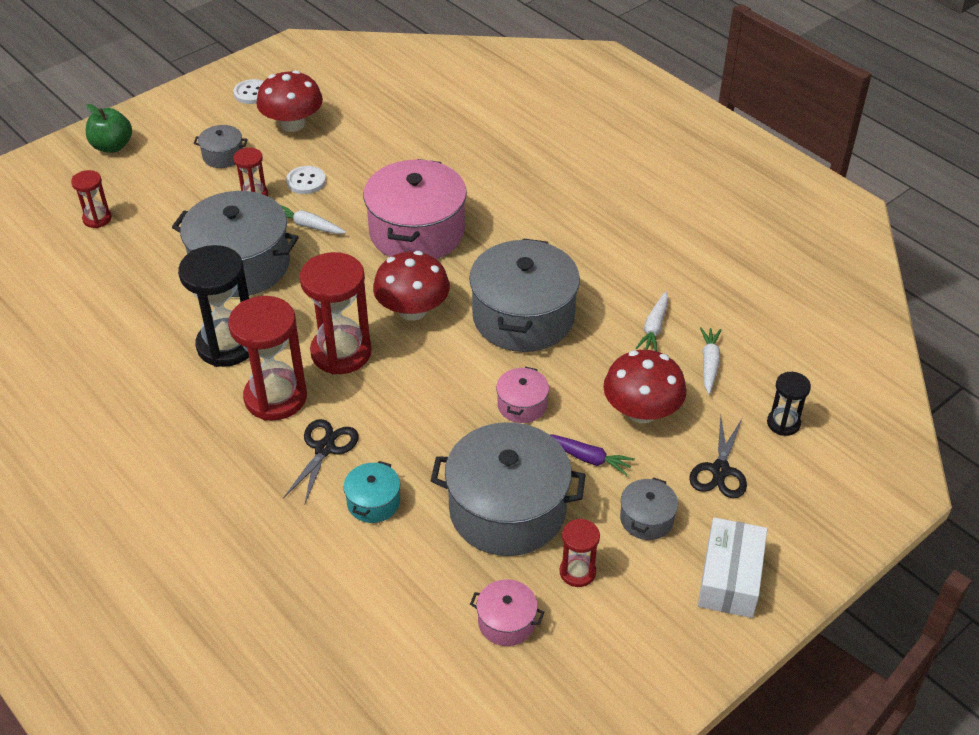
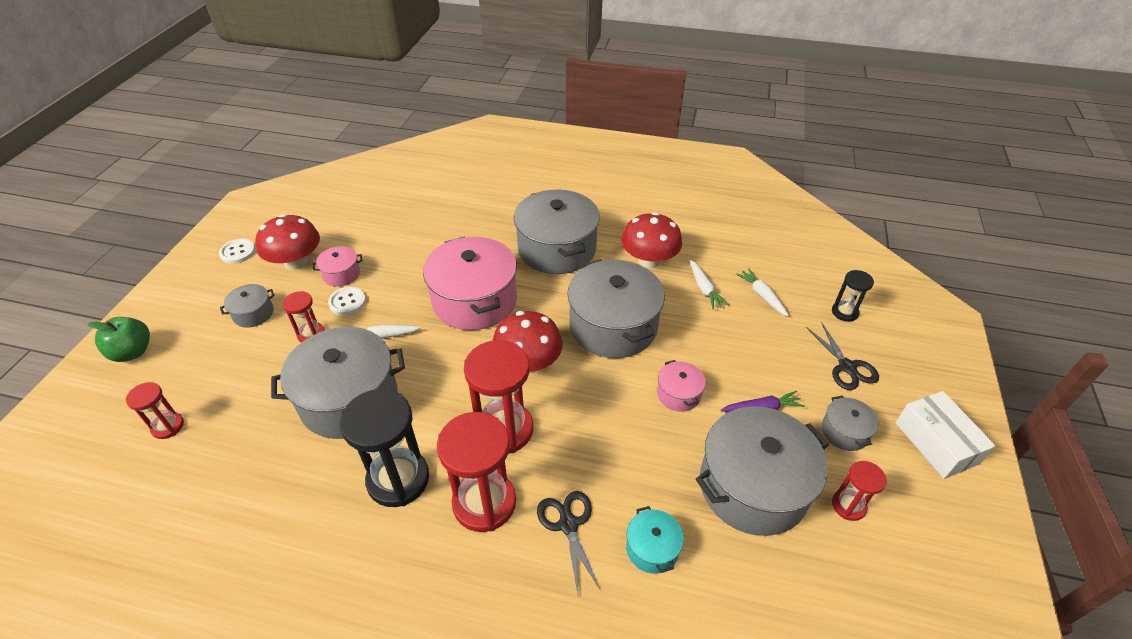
camera: 35 degrees left, 0 degrees up
pink pot [470,579,544,646] -> pink pot moved to [313,246,362,287]
red mushroom [603,350,686,423] -> red mushroom moved to [621,212,682,268]
none -> grey pot [514,189,600,274]

